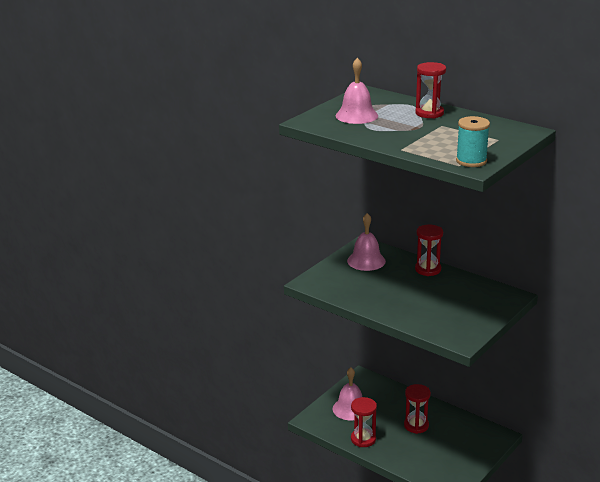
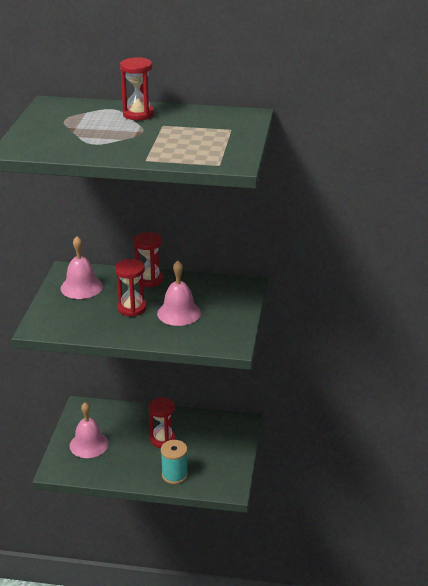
camera: 30 degrees left, 5 degrees up
pink bell [336,58,378,124] -> pink bell moved to [157,261,201,326]
red hourglass [351,397,377,447] -> red hourglass moved to [115,259,147,317]
turquoise spool [456,116,490,167] -> turquoise spool moved to [161,440,188,484]

